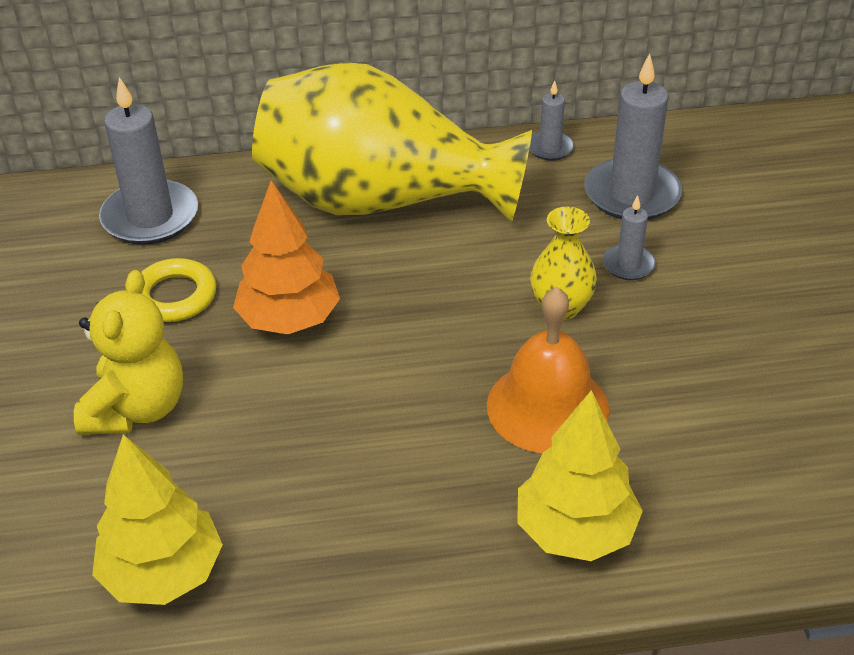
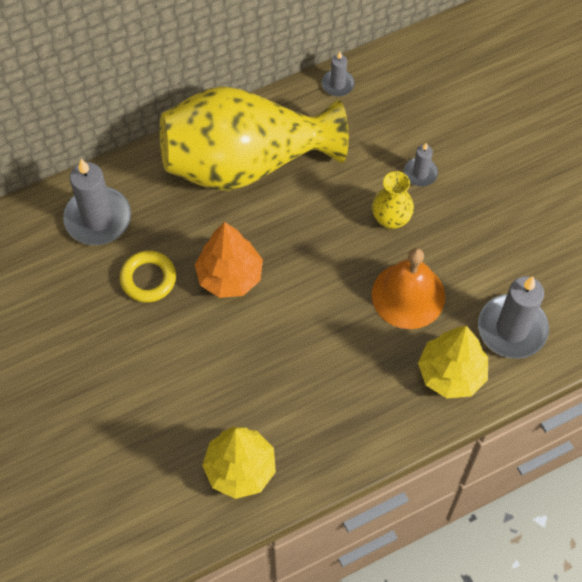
camera: 20 degrees left, 20 degrees up
yellow teddy bear [74,270,183,435] -> none
grey candle [584,53,682,220] -> grey candle moved to [478,276,549,359]

